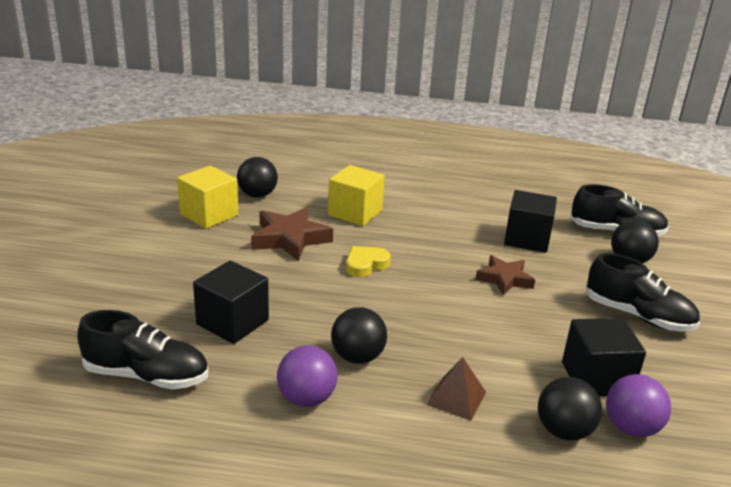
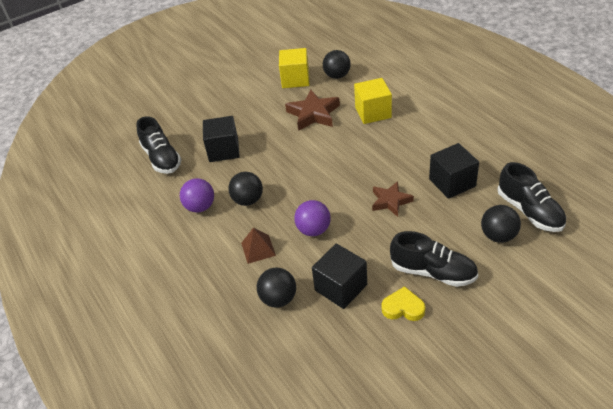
camera: 55 degrees right, 15 degrees up
yellow heart [346,246,391,277] -> yellow heart moved to [382,286,426,321]
black shoe [586,253,700,332] -> black shoe turned 60 degrees counterclockwise [390,231,478,287]
purple ball [606,374,671,437] -> purple ball moved to [294,200,331,236]

